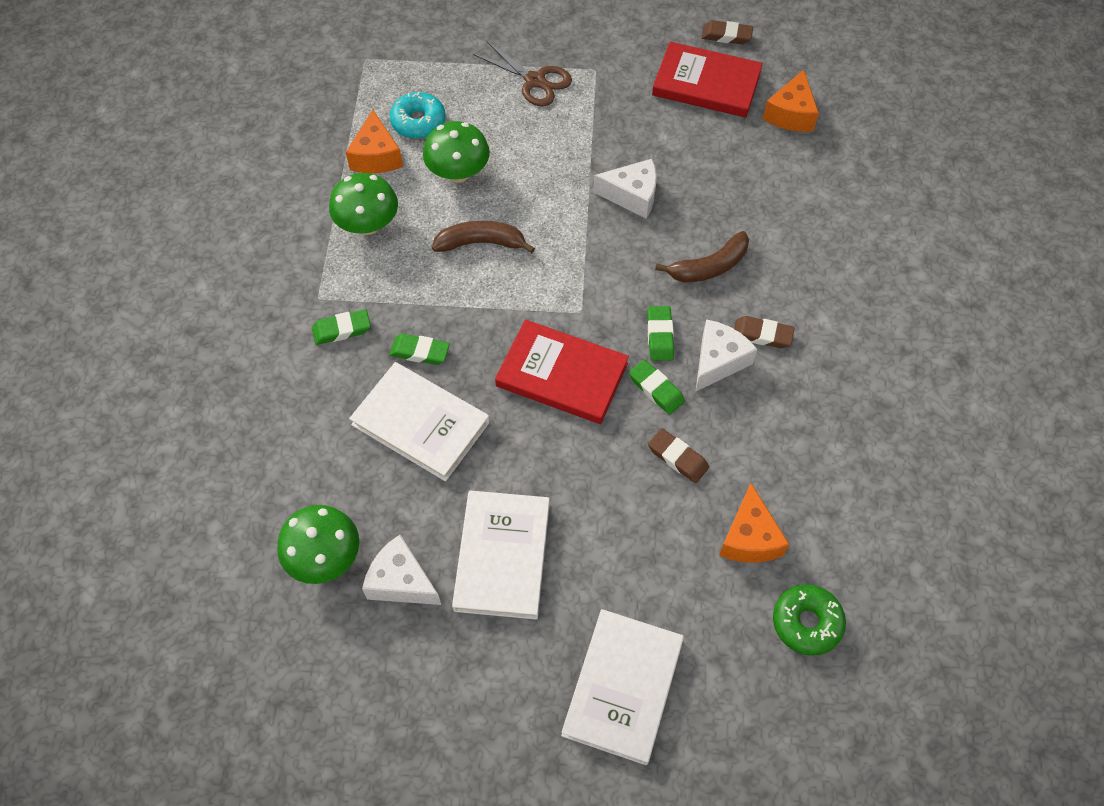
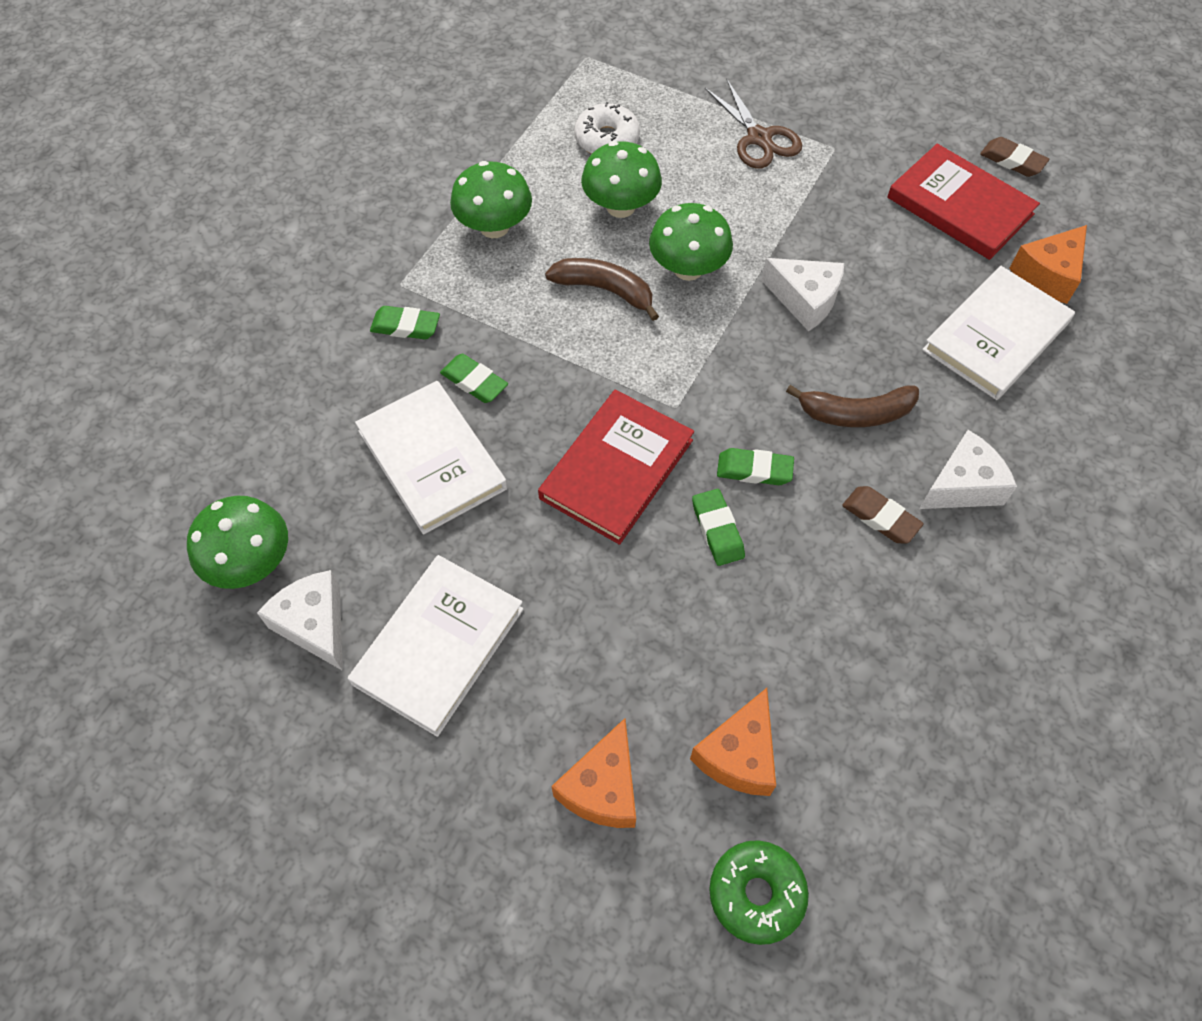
camera: 25 degrees right, 0 degrees up
orange cheese [346,110,403,173] -> orange cheese moved to [552,718,636,828]
turquoise donut [390,92,445,139] -> white donut [574,102,640,154]
red book [495,320,629,424] -> red book turned 75 degrees clockwise [538,389,694,545]
white book [561,609,684,765] -> white book moved to [922,266,1075,400]
green eraser [647,306,674,361] -> green eraser turned 75 degrees clockwise [717,448,794,485]
brown eraser [648,428,709,483] -> none
white cheese [696,319,757,391] -> white cheese moved to [919,430,1017,509]
none -> green mushroom [649,203,733,281]

